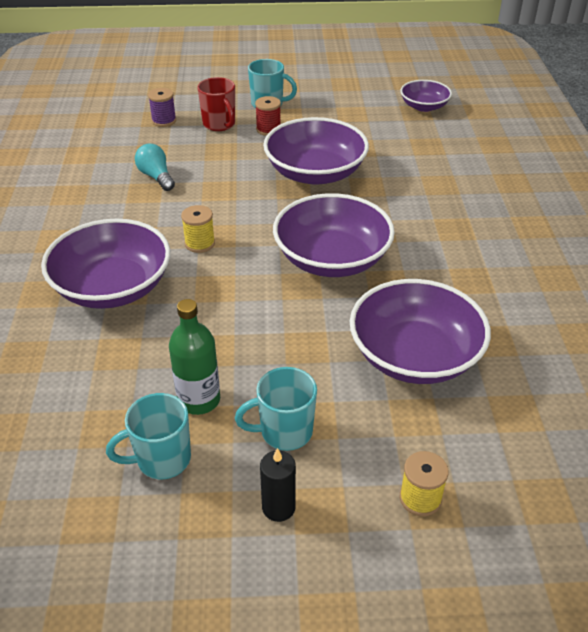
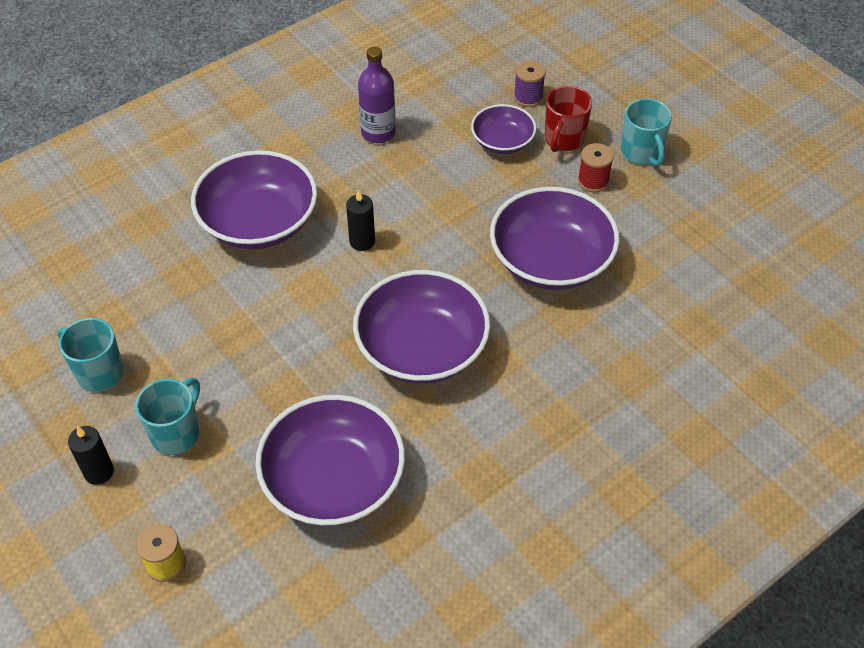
camera: 55 degrees right, 10 degrees up
turquoise light bulb [135,144,175,191] -> none
green bottle [169,299,220,415] -> none
yellow spool [181,205,215,253] -> black candle [346,189,375,251]
turquoise mug [235,367,317,451] -> turquoise mug turned 75 degrees clockwise [136,378,200,455]
purple bowl [400,80,452,112] -> purple bowl moved to [471,104,536,154]
none -> purple bottle [358,47,396,143]

